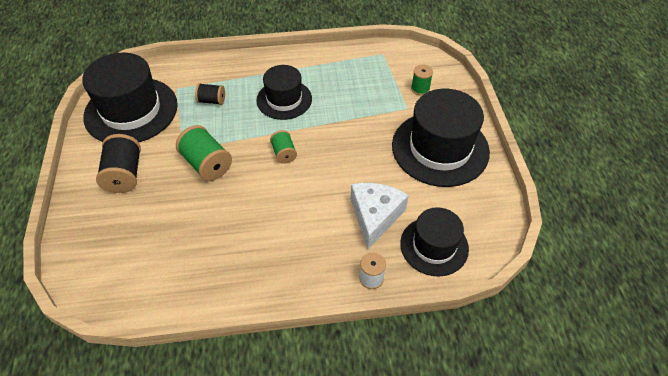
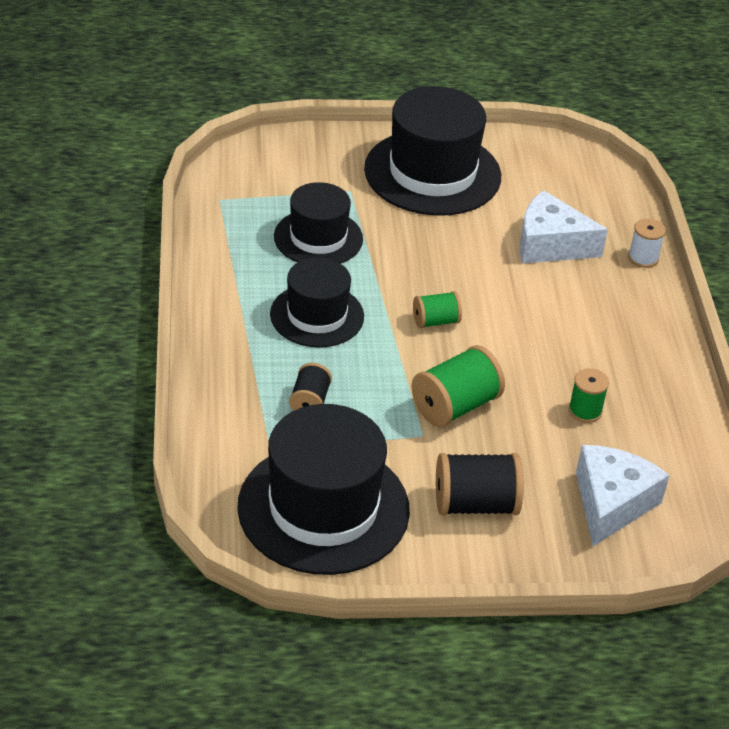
camera: 90 degrees left, 10 degrees down
black hat [400,207,469,276] -> black hat moved to [274,182,363,264]
green spool [411,64,433,96] -> green spool moved to [569,368,609,423]
none -> white cheese [576,445,670,546]

